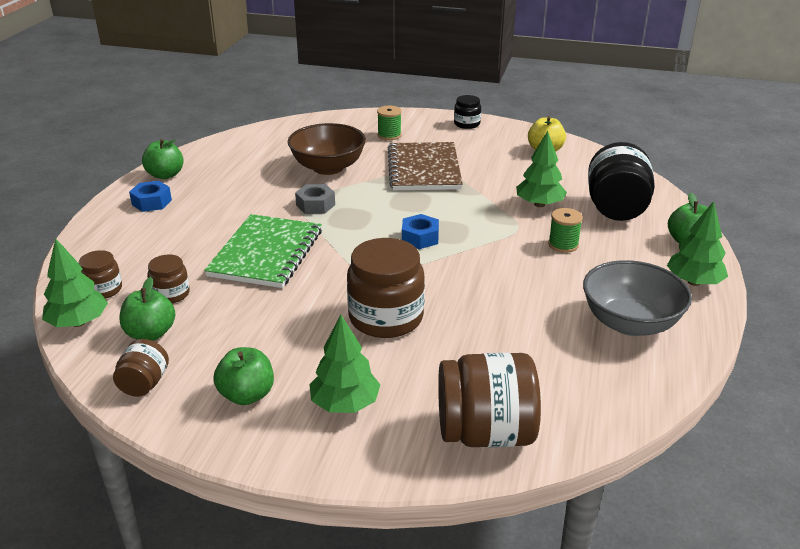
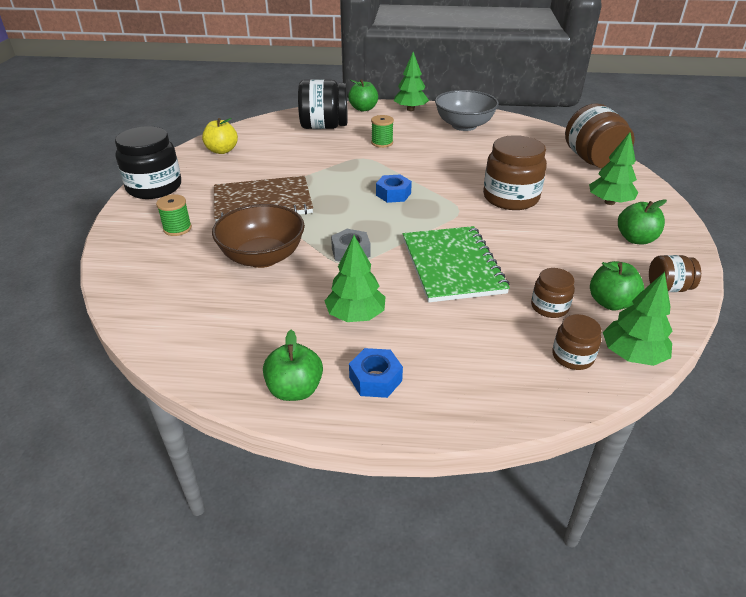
camera: 100 degrees left, 5 degrees up
green notebook [204,214,322,288] -> green notebook turned 75 degrees clockwise [403,226,510,302]
black jar [454,95,481,129] -> black jar [115,127,181,199], size x1.92
green tree [516,131,567,207] -> green tree moved to [325,235,385,322]

